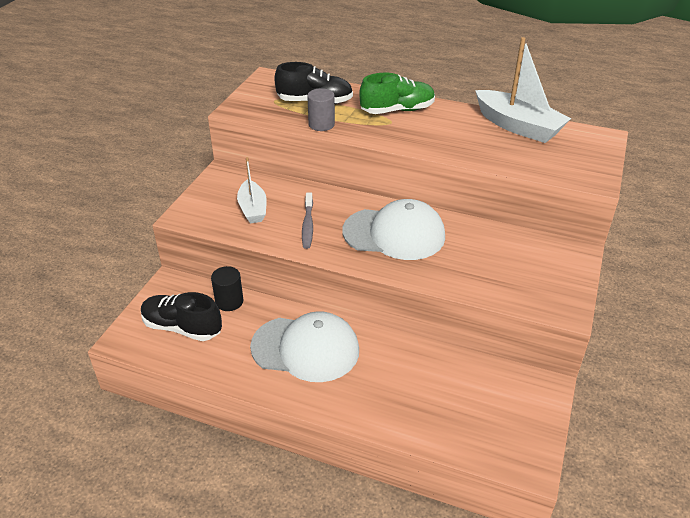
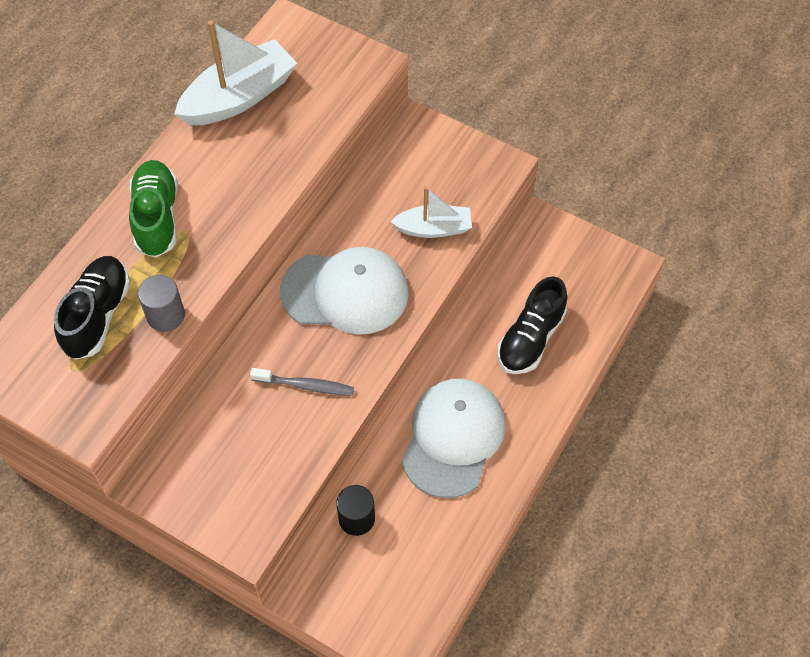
camera: 80 degrees left, 20 degrees up
black shoe [141,292,222,341] -> black shoe moved to [497,276,567,374]
white boat [237,157,267,223] -> white boat moved to [390,186,472,238]
white cap [342,199,445,260] -> white cap turned 75 degrees clockwise [280,247,409,335]

